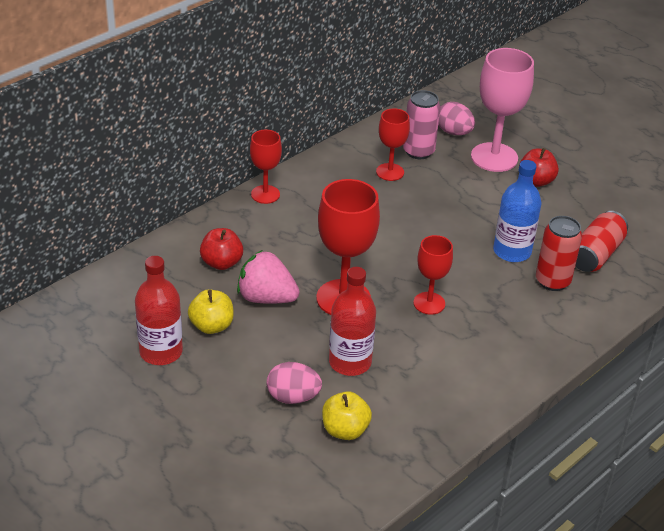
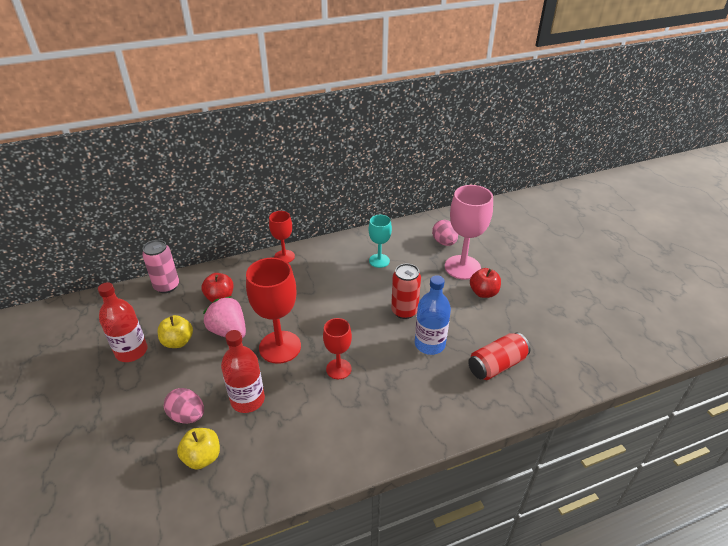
camera: 25 degrees right, 0 degrees up
red goblet [376,108,410,181] -> turquoise goblet [369,215,392,268]
pink can [403,90,440,159] -> pink can moved to [142,240,179,293]
red can [536,216,582,291] -> red can moved to [391,264,421,319]

